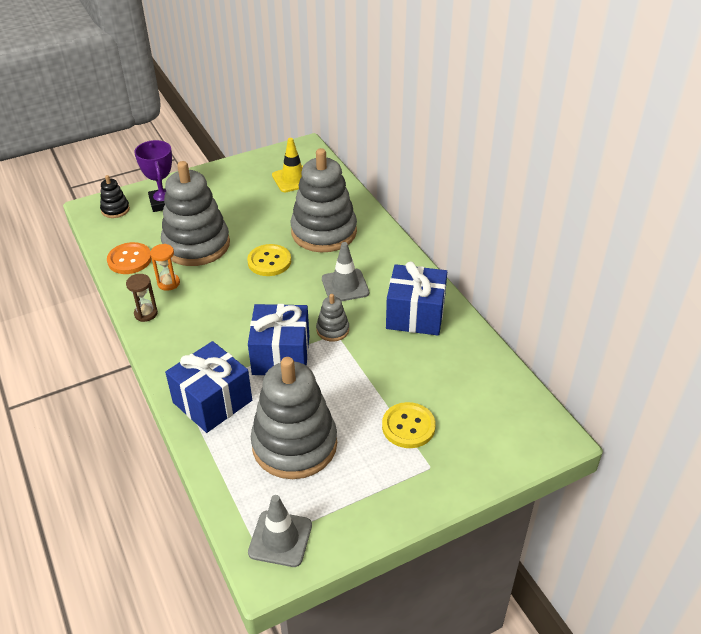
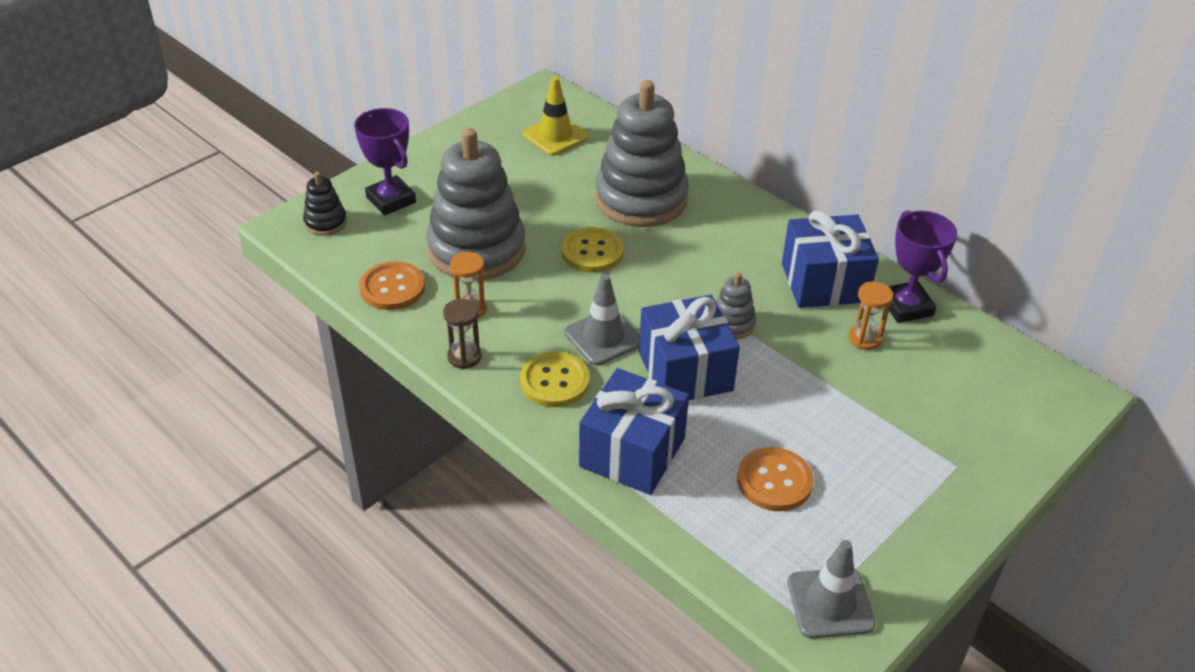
camera: 20 degrees left, 0 degrees up
grey stacking toy [251,357,337,479] -> orange button [737,447,813,511]
grey traffic cone [322,242,369,301] -> grey traffic cone moved to [564,274,640,365]
yellow button [382,402,436,448] -> yellow button moved to [520,351,590,407]
none -> orange hourglass [849,281,893,350]
none -> purple trophy [888,210,957,323]

